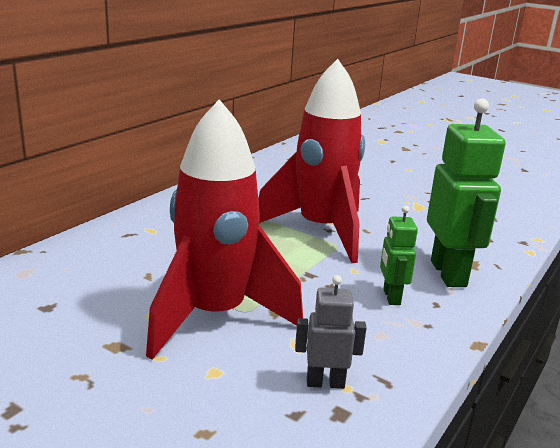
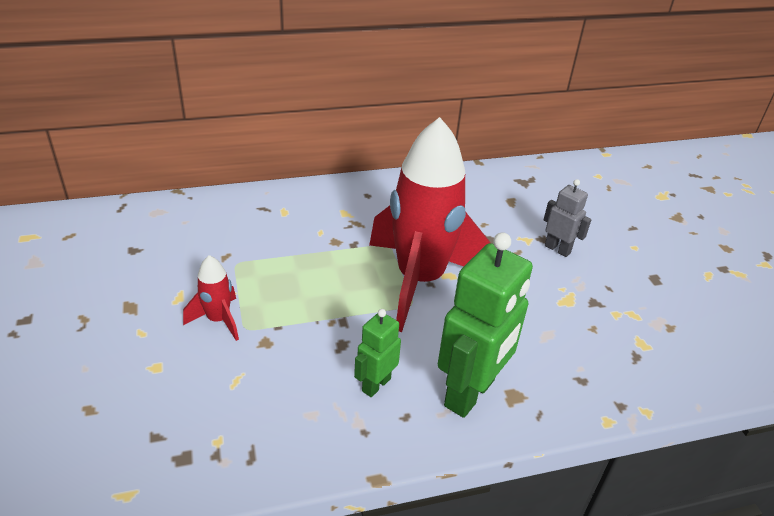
camera: 40 degrees right, 15 degrees up
red rocket [146,99,303,360] -> red rocket [183,255,239,341], size x0.43
grey robot [295,275,367,389] -> grey robot moved to [543,179,591,257]

